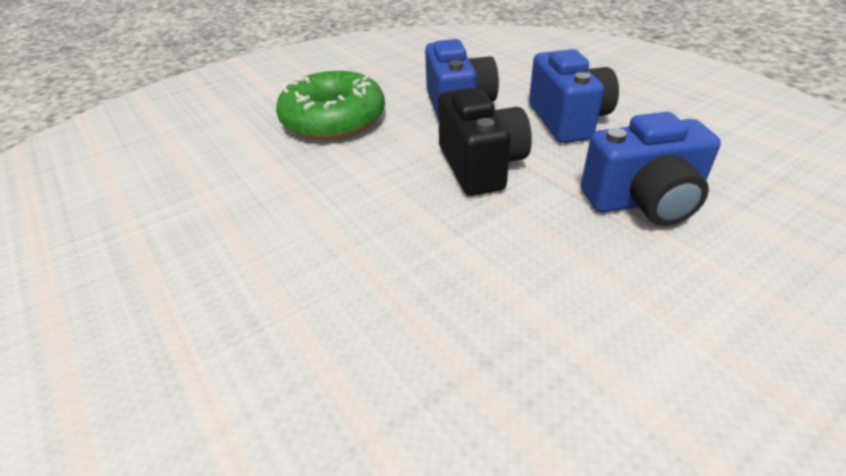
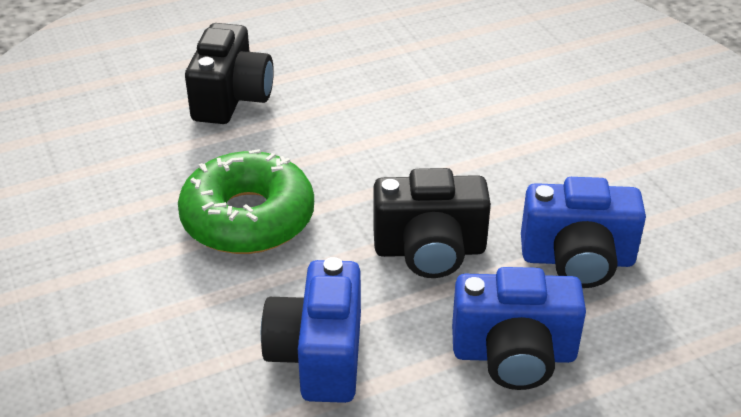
camera: 100 degrees right, 0 degrees up
green donut [276,71,385,140] -> green donut moved to [178,149,314,254]
none -> black camera [185,23,274,124]

